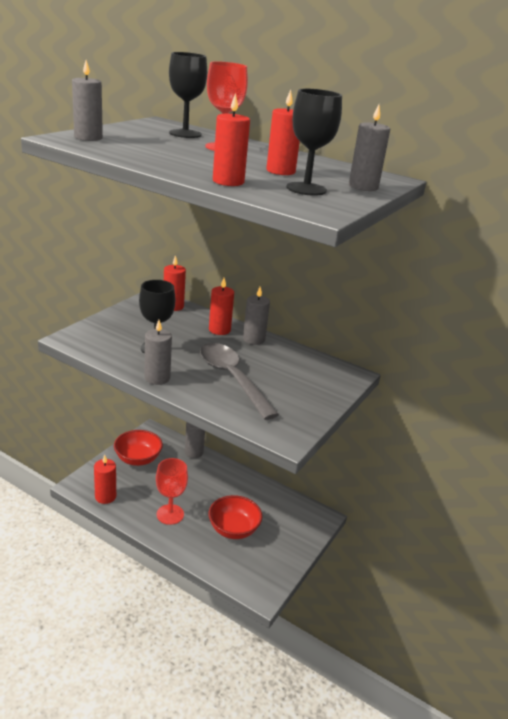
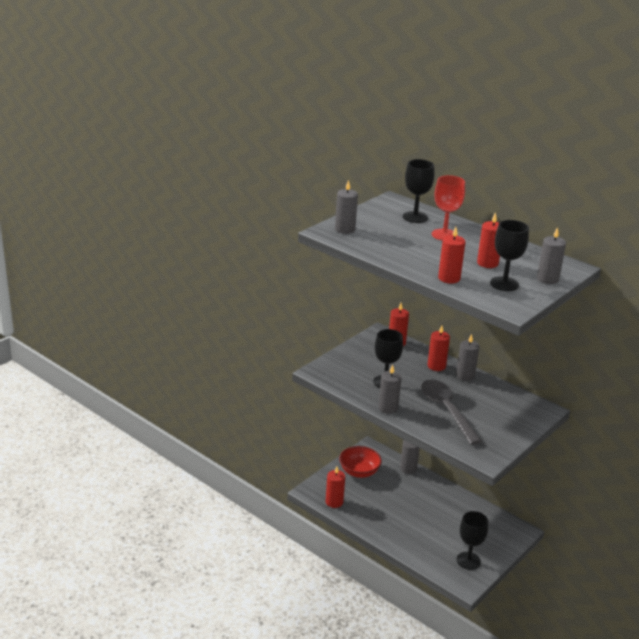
camera: 10 degrees right, 0 degrees up
red goblet [156,458,188,525] -> none
red bowl [209,495,262,539] -> none
none -> black goblet [457,511,488,570]

